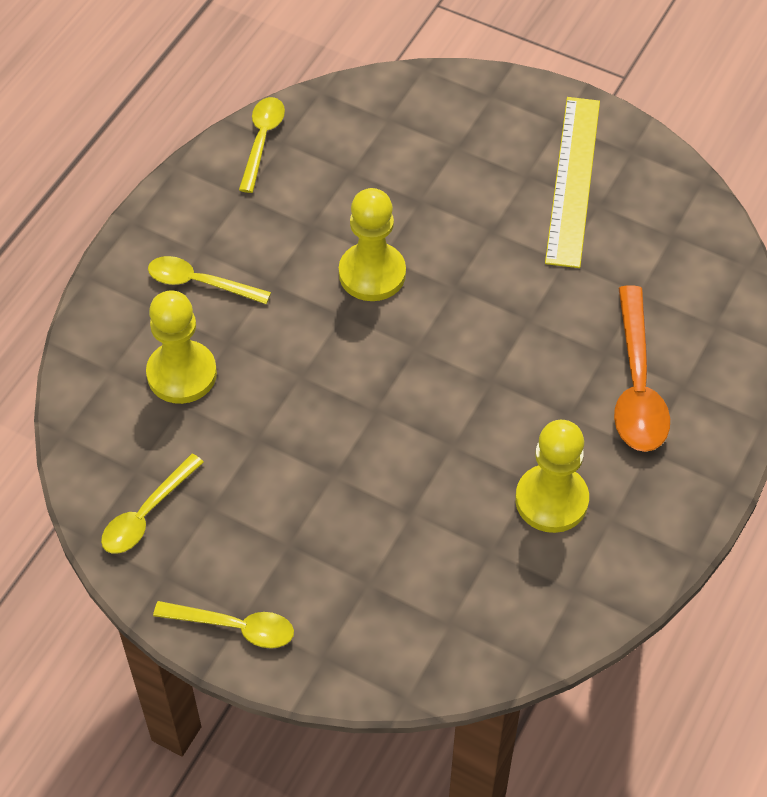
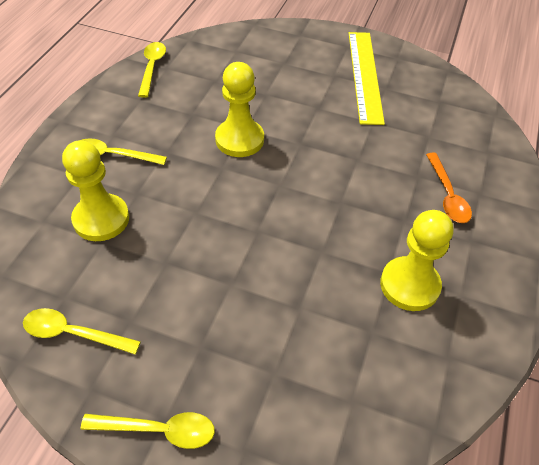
camera: 10 degrees left, 5 degrees down
yellow spoon [101,453,204,554] -> yellow spoon turned 75 degrees clockwise [23,308,141,355]
orange spoon [614,285,670,452] -> orange spoon [426,153,472,223], size x0.65

